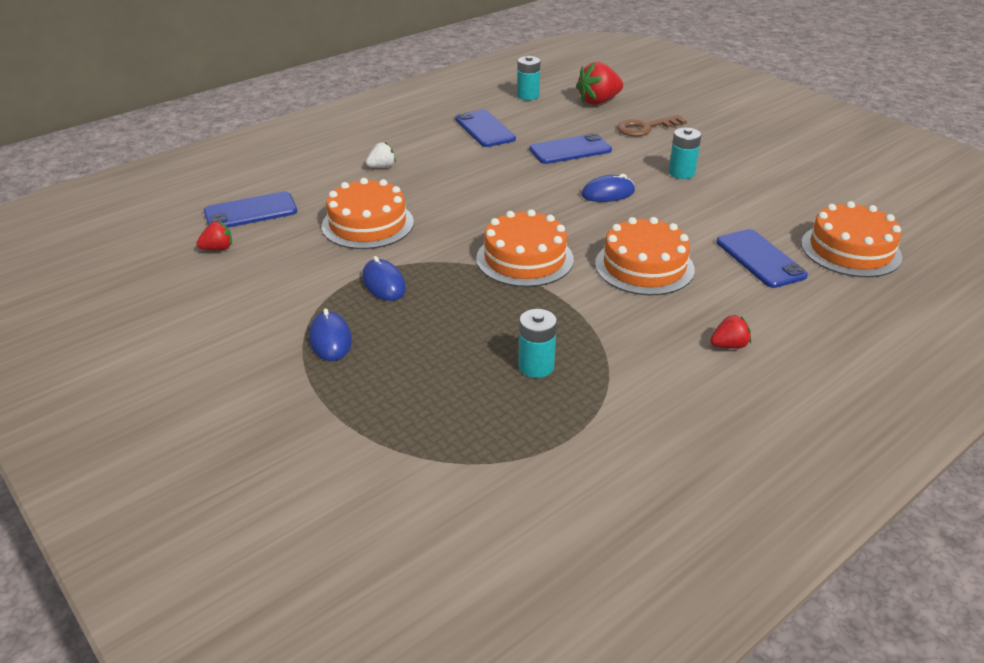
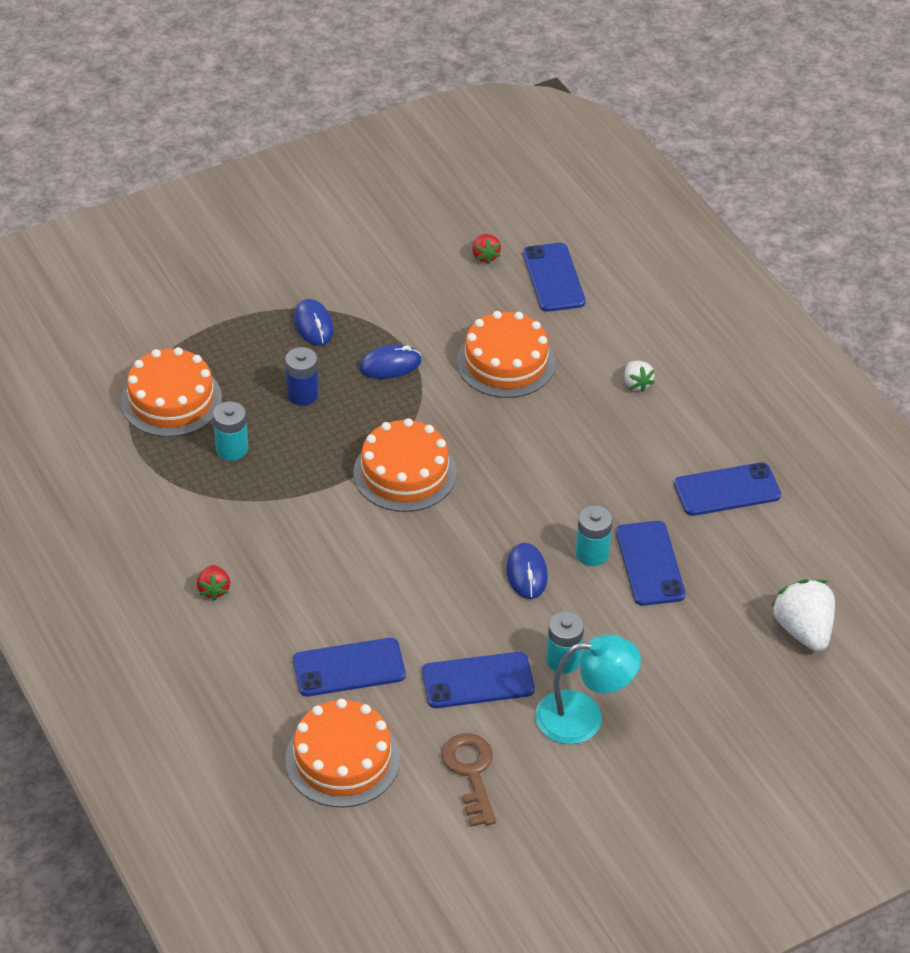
camera: 100 degrees right, 10 degrees up
blue mouse [309,308,352,361] -> blue mouse turned 75 degrees clockwise [294,299,334,346]
turquoise battery [517,56,541,100] -> turquoise battery moved to [576,506,613,566]
red strawberry [576,62,623,105] -> white strawberry [772,579,835,651]
orange cake [595,217,695,295] -> orange cake moved to [121,347,222,437]
brown key [617,115,687,137] -> brown key moved to [442,733,496,827]
none -> blue battery [285,347,319,406]
none -> blue phone [422,652,535,708]
none -> turquoise lamp [535,634,641,744]

